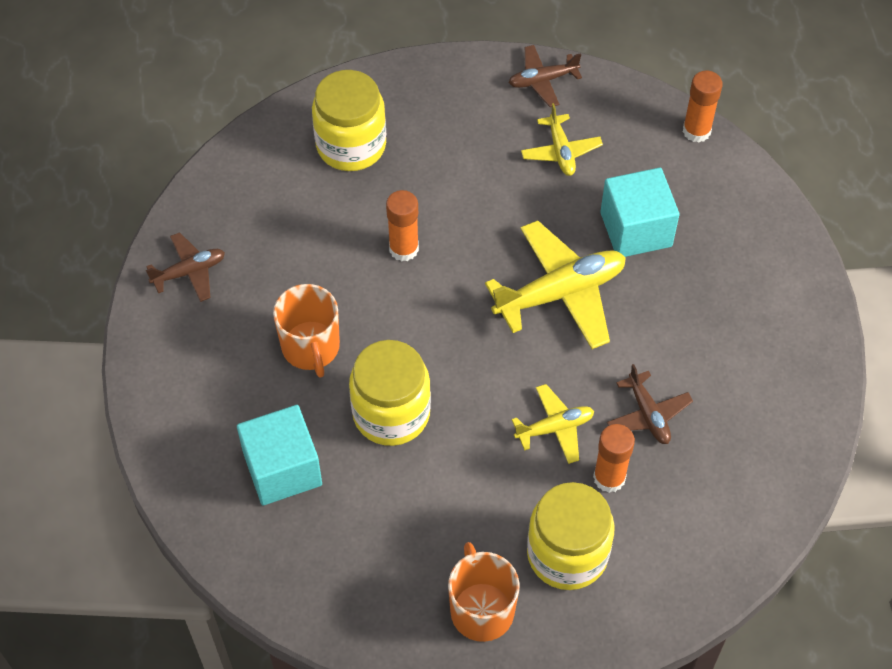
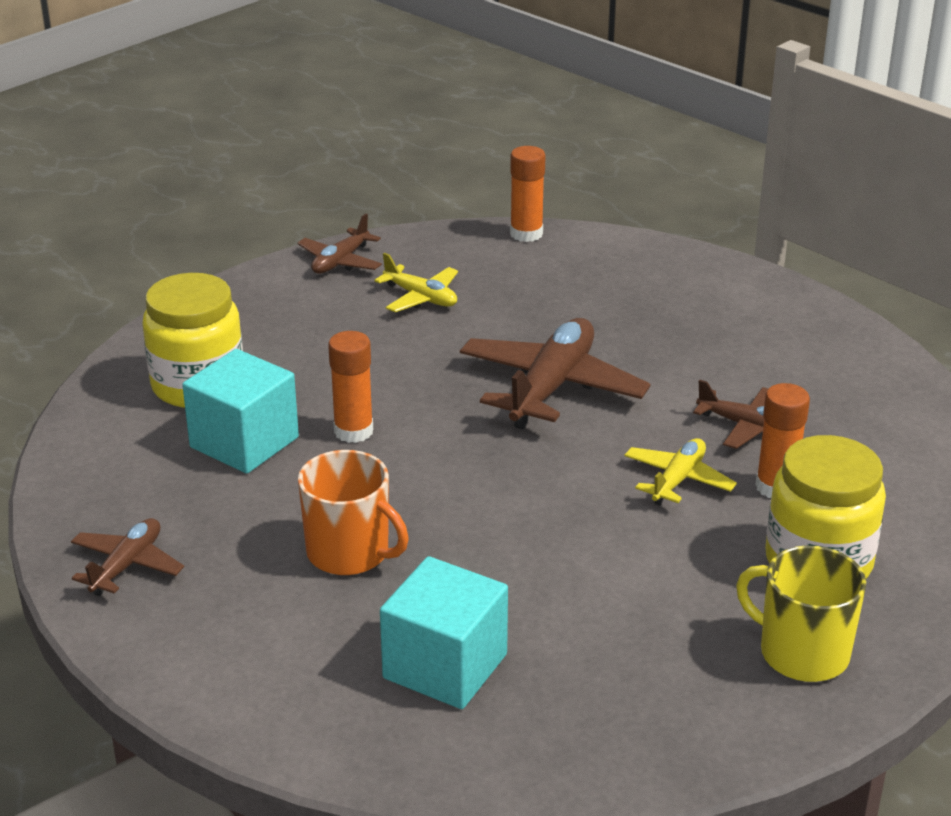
camera: 40 degrees left, 25 degrees down
yellow jar [349,340,431,446] -> none
orange mug [448,542,520,642] -> yellow mug [736,545,866,682]
yellow plane [485,220,626,349] -> brown plane [460,318,650,429]
turquoise cube [600,168,680,257] -> turquoise cube moved to [182,349,299,474]

